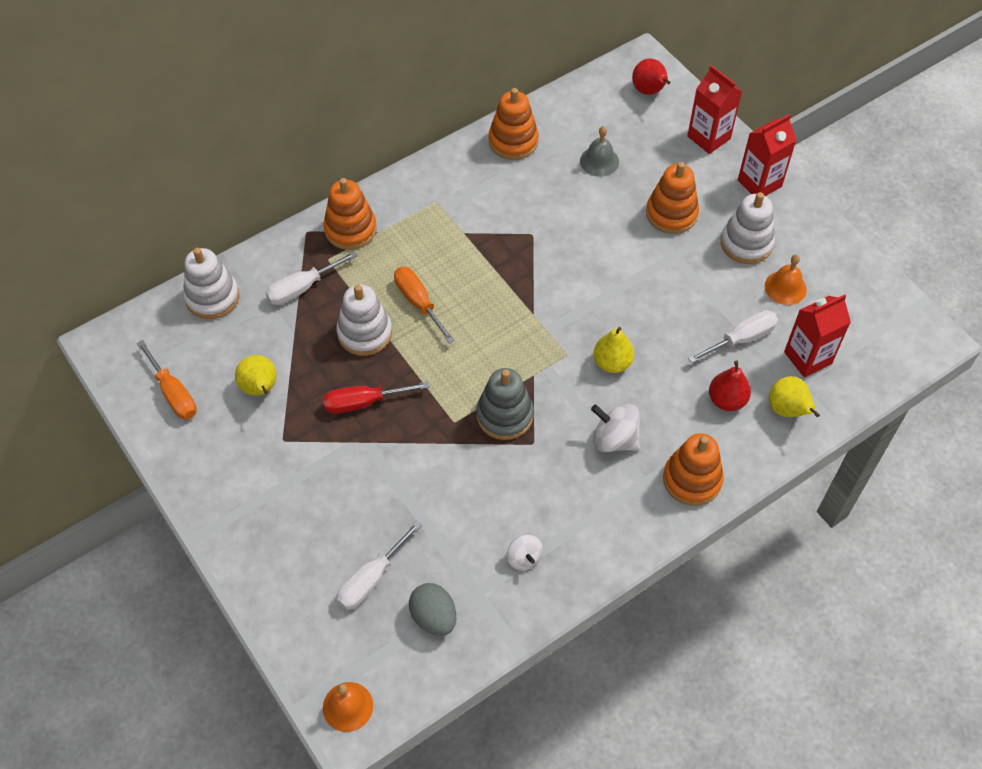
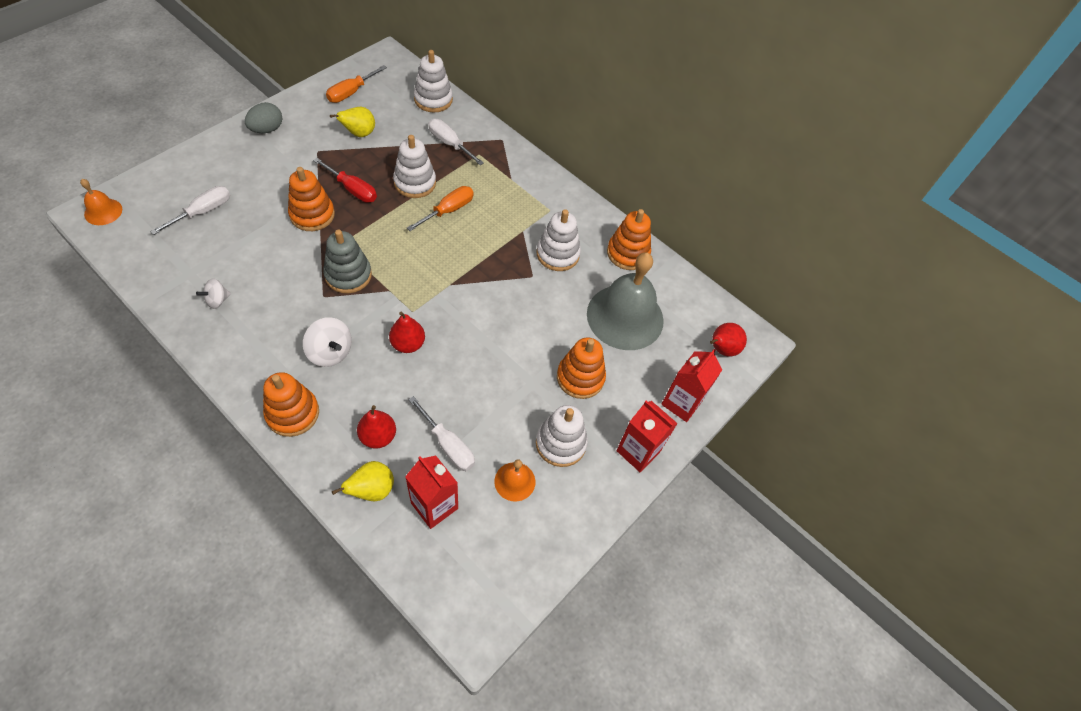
camera: 70 degrees right, 0 degrees up
orange stacking toy [323,178,377,250] -> orange stacking toy moved to [288,167,335,231]
red screwdriver [323,381,430,414] -> red screwdriver turned 150 degrees clockwise [313,158,377,203]
white screwdriver [337,521,422,610] -> white screwdriver turned 105 degrees clockwise [150,186,230,235]
grey egg [409,583,456,636] -> grey egg moved to [245,102,282,133]
grey bell [580,126,619,177] -> grey bell [587,252,664,350], size x2.19
white spinning top [591,404,641,452] -> white spinning top turned 120 degrees clockwise [303,317,352,367]
yellow pear [593,327,634,373] -> red pear [389,311,425,353]
none -> white stacking toy [537,209,581,271]

